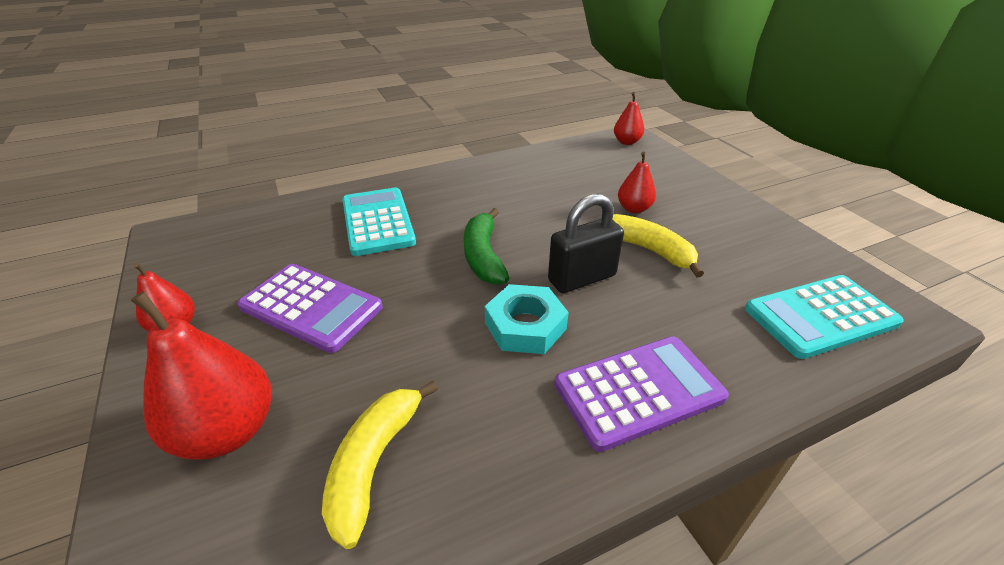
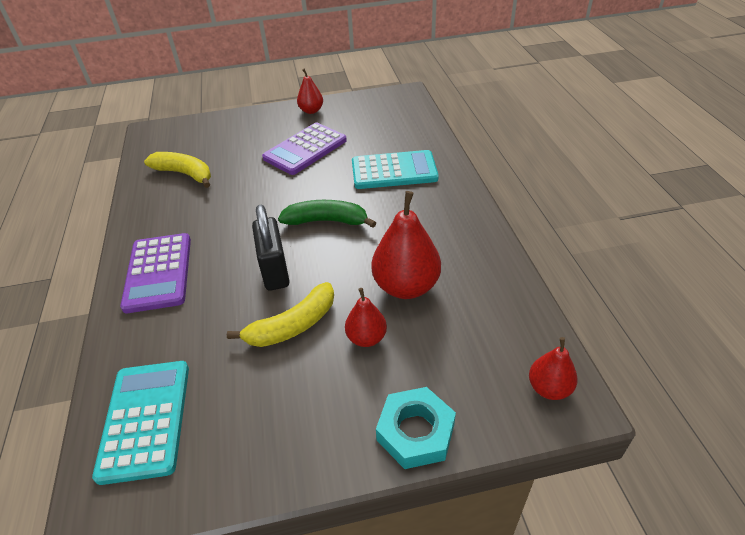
camera: 105 degrees right, 5 degrees up
red pear [131,291,272,460] -> red pear moved to [371,191,441,299]
turquoise nut [485,284,569,354] -> turquoise nut moved to [376,387,456,469]

